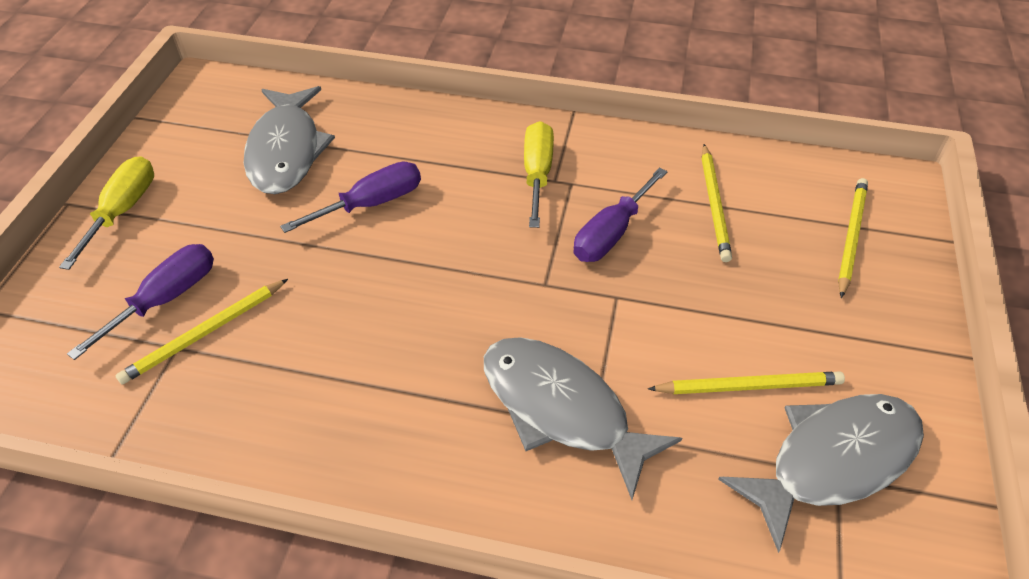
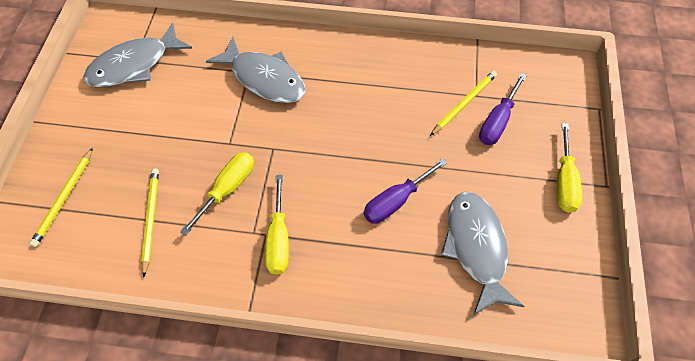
camera: 175 degrees right, 10 degrees up
purple screwdriver [574,167,668,262] -> yellow screwdriver [180,152,254,236]
yellow pencil [648,371,845,394] -> none

